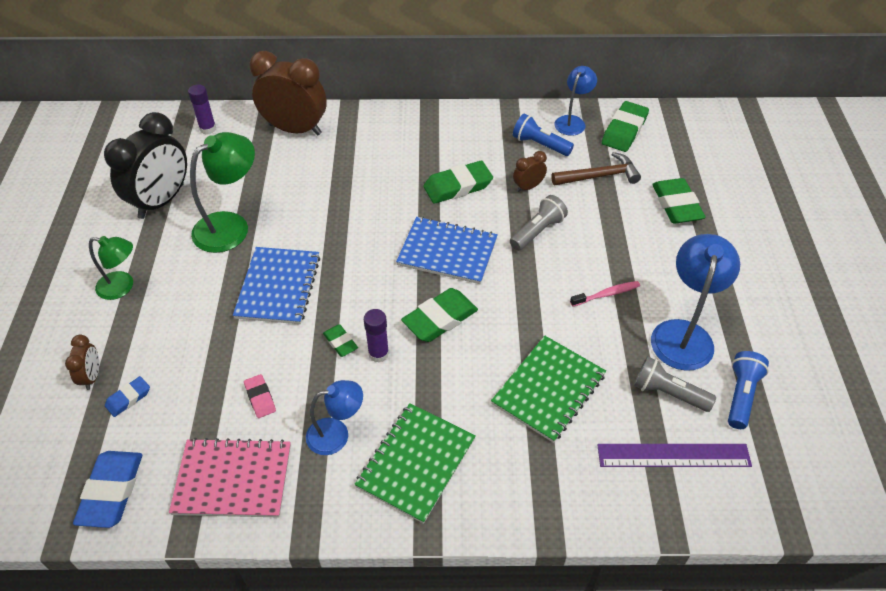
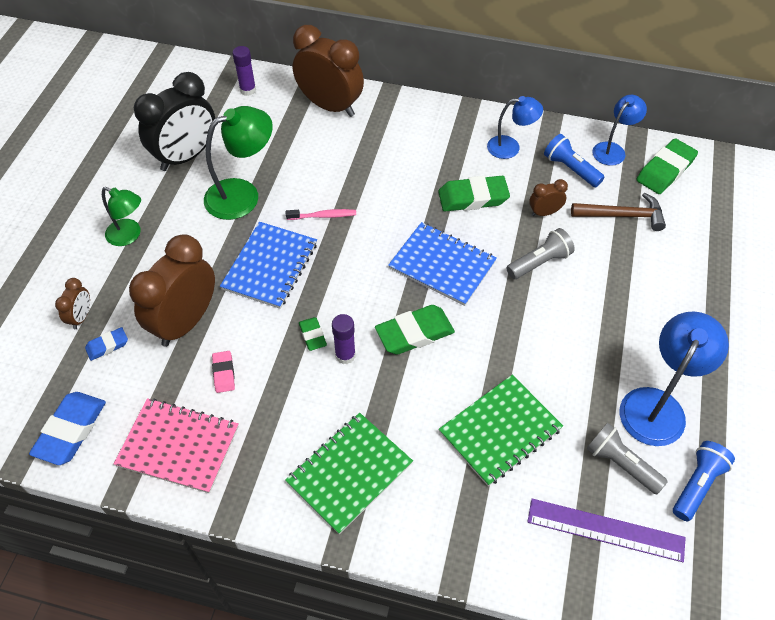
camera: 15 degrees right, 5 degrees up
blue lamp [306,380,363,455] -> blue lamp moved to [487,96,543,159]
pink toothbrush [570,281,640,307] -> pink toothbrush moved to [286,209,356,220]
green eraser [652,178,706,224] -> none
none -> brown clock [129,234,215,347]

